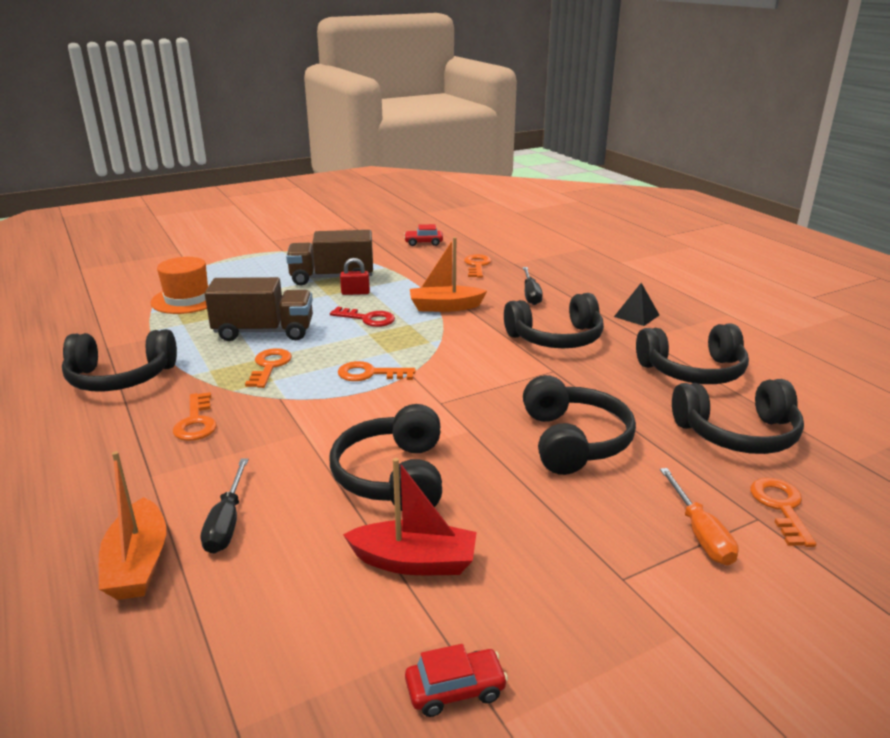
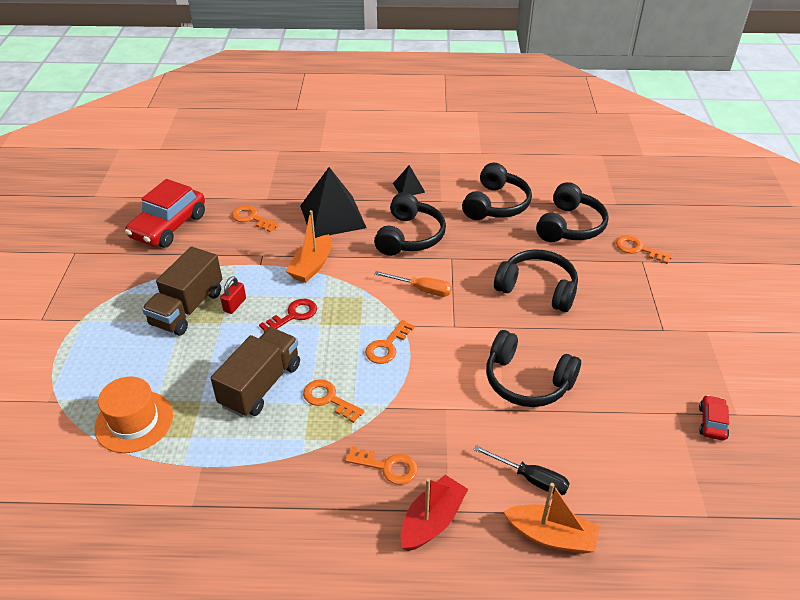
camera: 60 degrees left, 15 degrees up
black headphones [62,329,177,391] -> none
red boat [343,458,477,575] -> red boat moved to [400,475,468,551]
red car [404,224,443,246] -> red car [125,179,205,248], size x2.14
black screwdriver [523,267,543,305] -> black pyramid [300,167,366,238]
orange screwdriver [660,468,739,566] -> orange screwdriver moved to [374,271,452,297]

